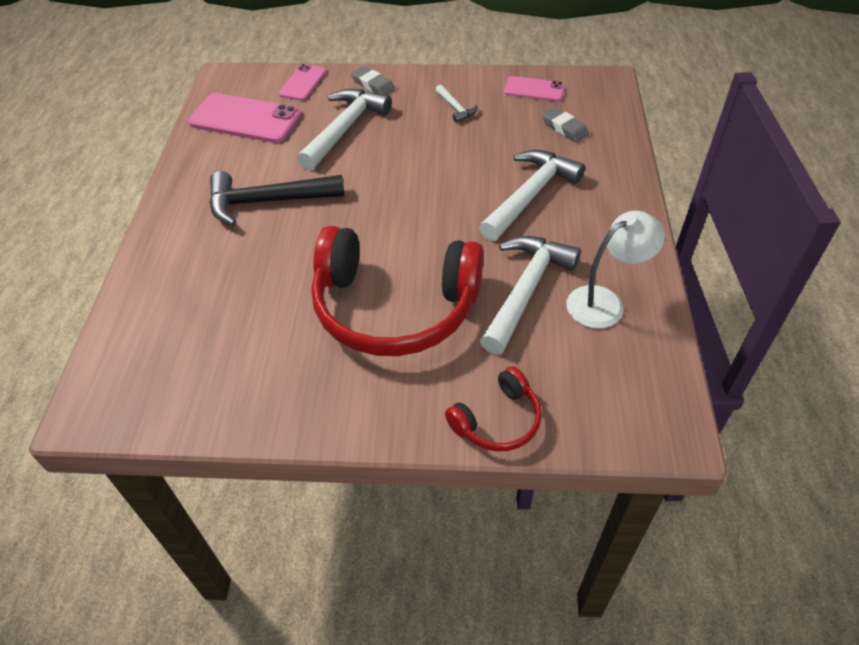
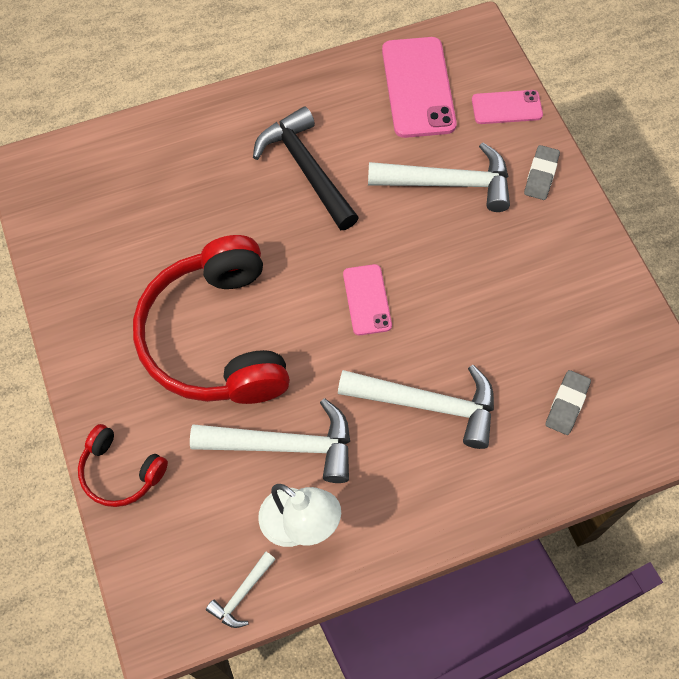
camera: 65 degrees right, 15 degrees up
white hammer [435,85,478,123] -> white hammer moved to [206,551,276,628]
pink phone [504,76,565,102] -> pink phone moved to [343,264,392,335]

